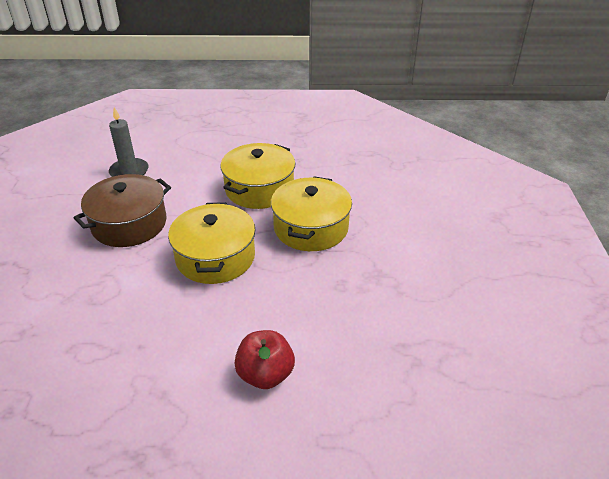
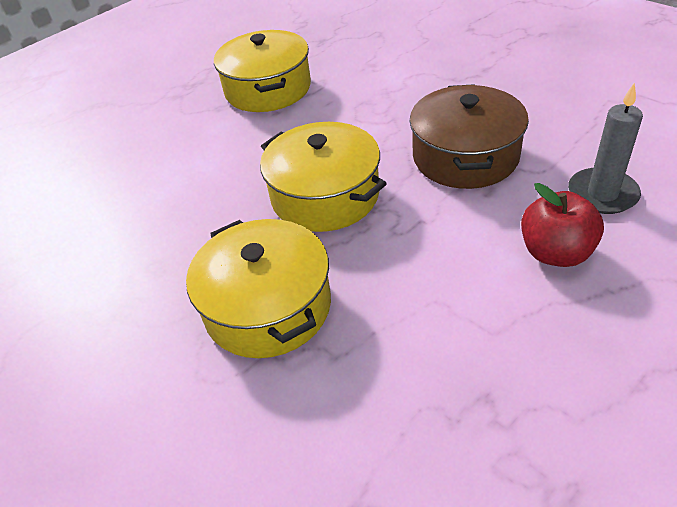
camera: 140 degrees right, 5 degrees up
yellow pot [220,143,296,209] -> yellow pot moved to [214,30,311,112]
red apple [234,330,295,389] -> red apple moved to [521,183,604,267]

